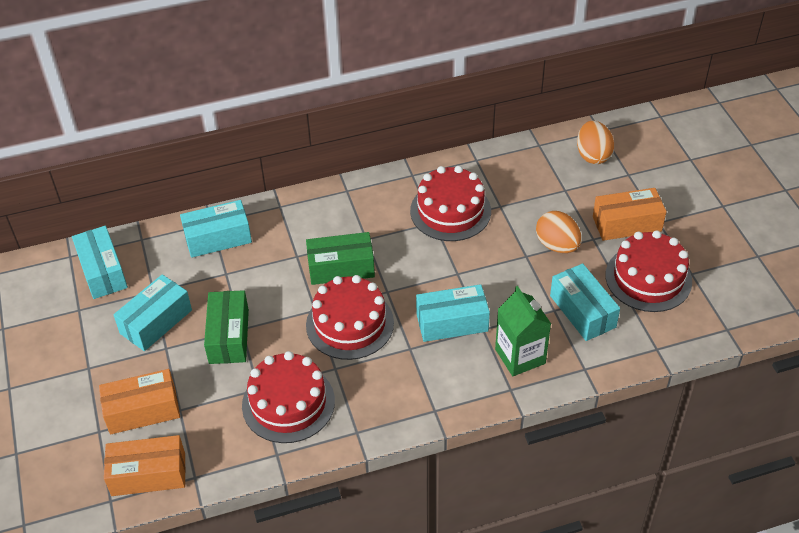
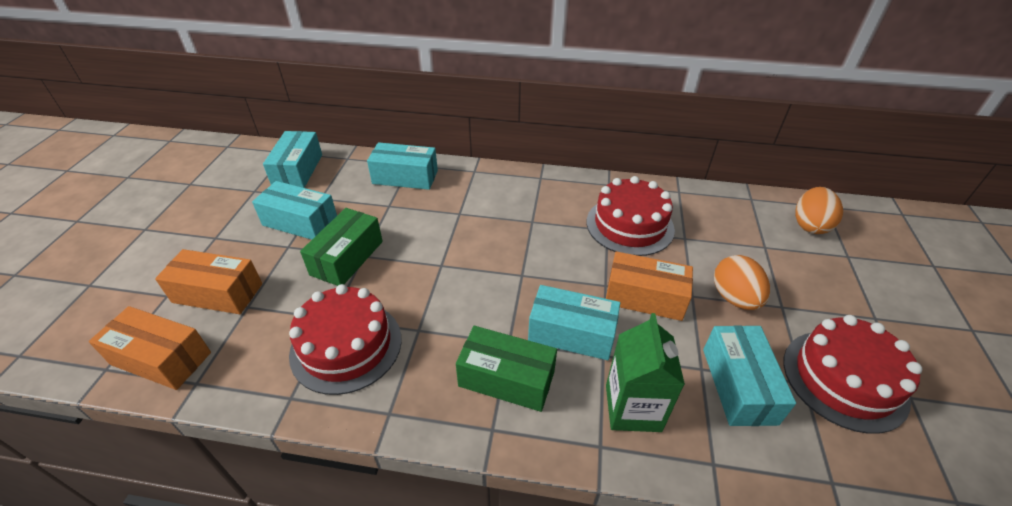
camera: 25 degrees right, 5 degrees down
turquoise box [113,274,192,351] -> turquoise box turned 45 degrees clockwise [252,181,337,240]
green box [306,232,375,285] -> green box moved to [456,326,557,412]
red cake [306,275,394,360] -> none
orange box [593,188,666,241] -> orange box moved to [606,251,693,321]

